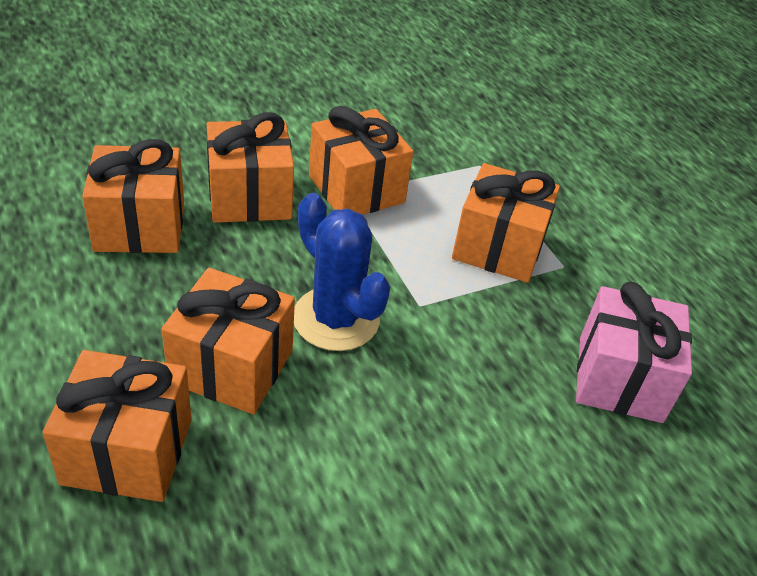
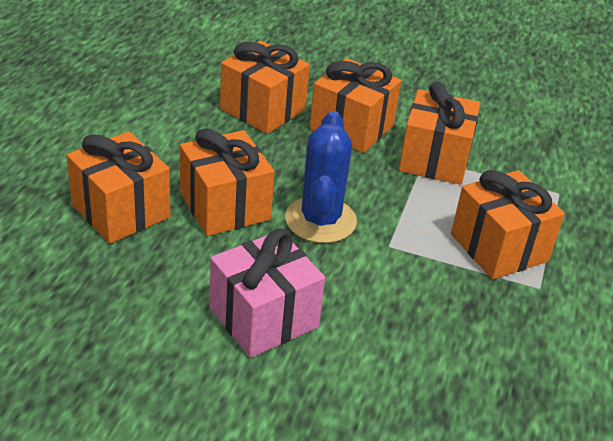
camera: 45 degrees right, 5 degrees down
pink gift [576,282,692,423] -> pink gift moved to [210,228,325,358]

